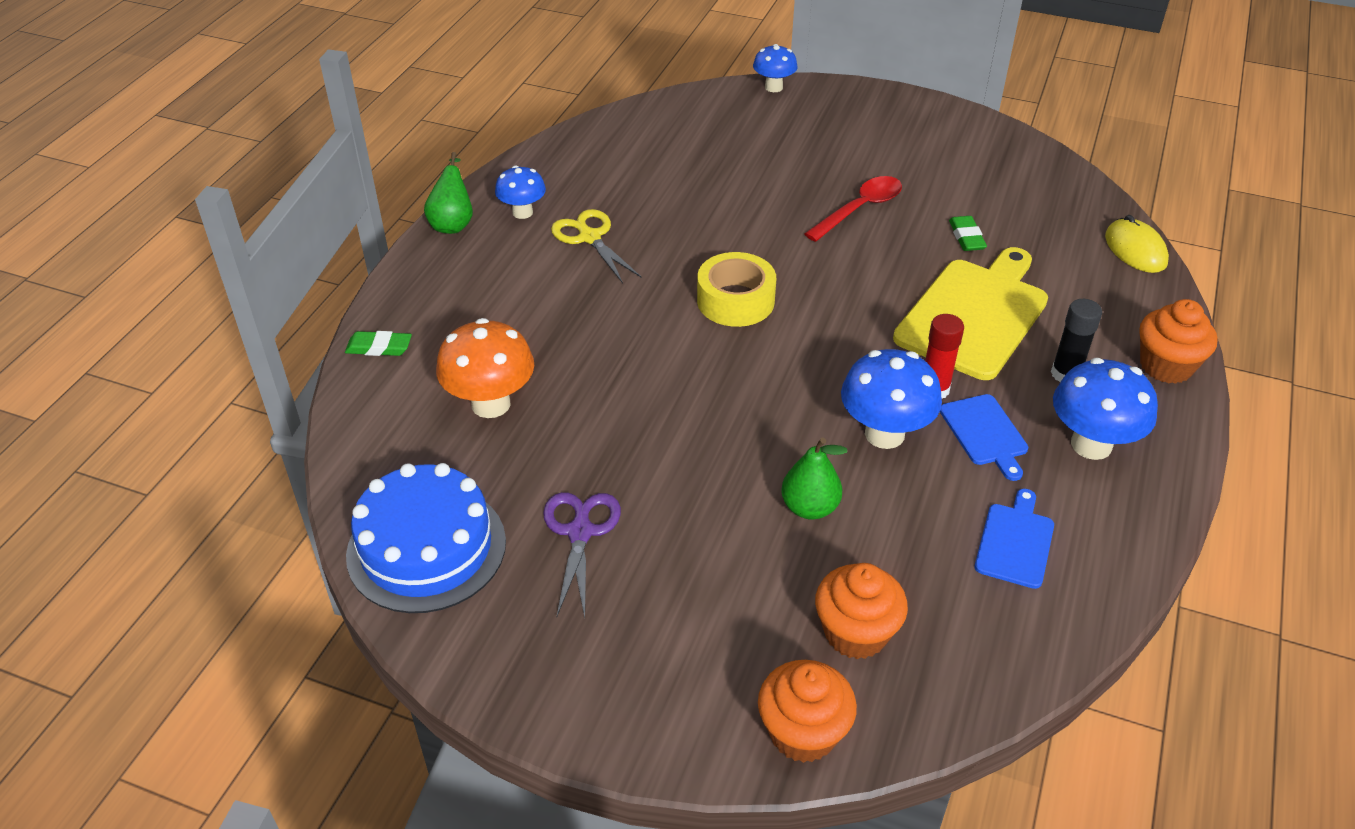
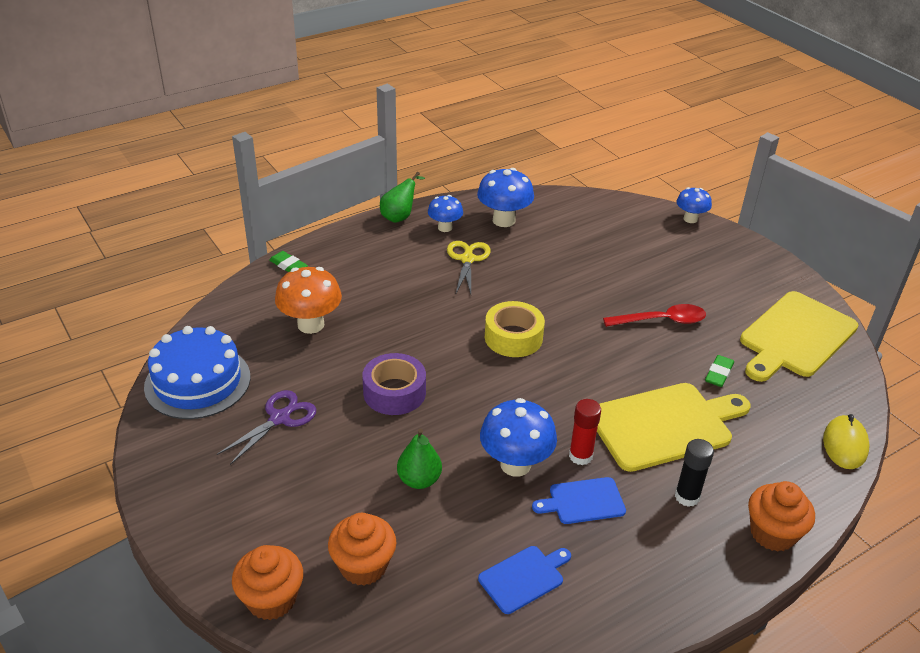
camera: 35 degrees right, 5 degrees down
blue cutting board [940,394,1028,481] -> blue cutting board turned 60 degrees clockwise [532,477,626,524]
blue mushroom [1053,358,1158,460] -> blue mushroom moved to [477,168,534,227]
none -> purple tape [362,353,426,415]
none -> yellow cutting board [740,291,859,382]

